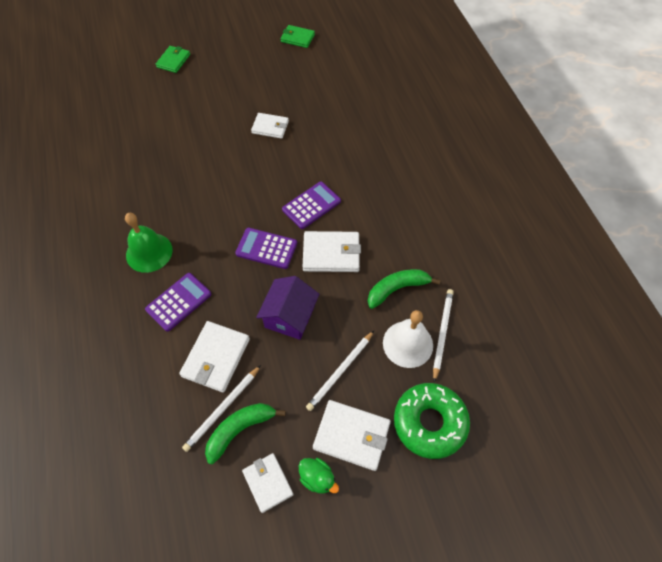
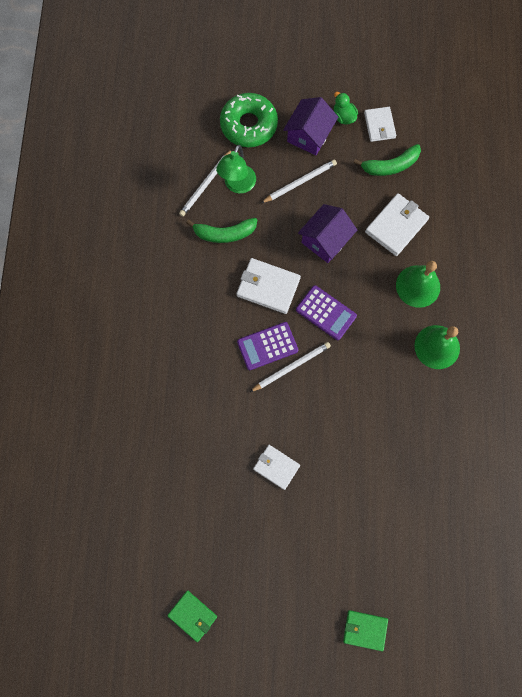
camera: 160 degrees left, 15 degrees up
purple calculator [145,273,211,332] -> green bell [396,261,440,308]
green wallet [155,46,190,73] -> green wallet turned 60 degrees clockwise [343,610,388,651]
white pencil [182,365,261,452] -> white pencil moved to [250,342,331,392]
white wallet [313,400,391,471] -> purple house [283,97,338,156]
white bell [383,310,433,368] -> green lamp [216,145,256,193]

